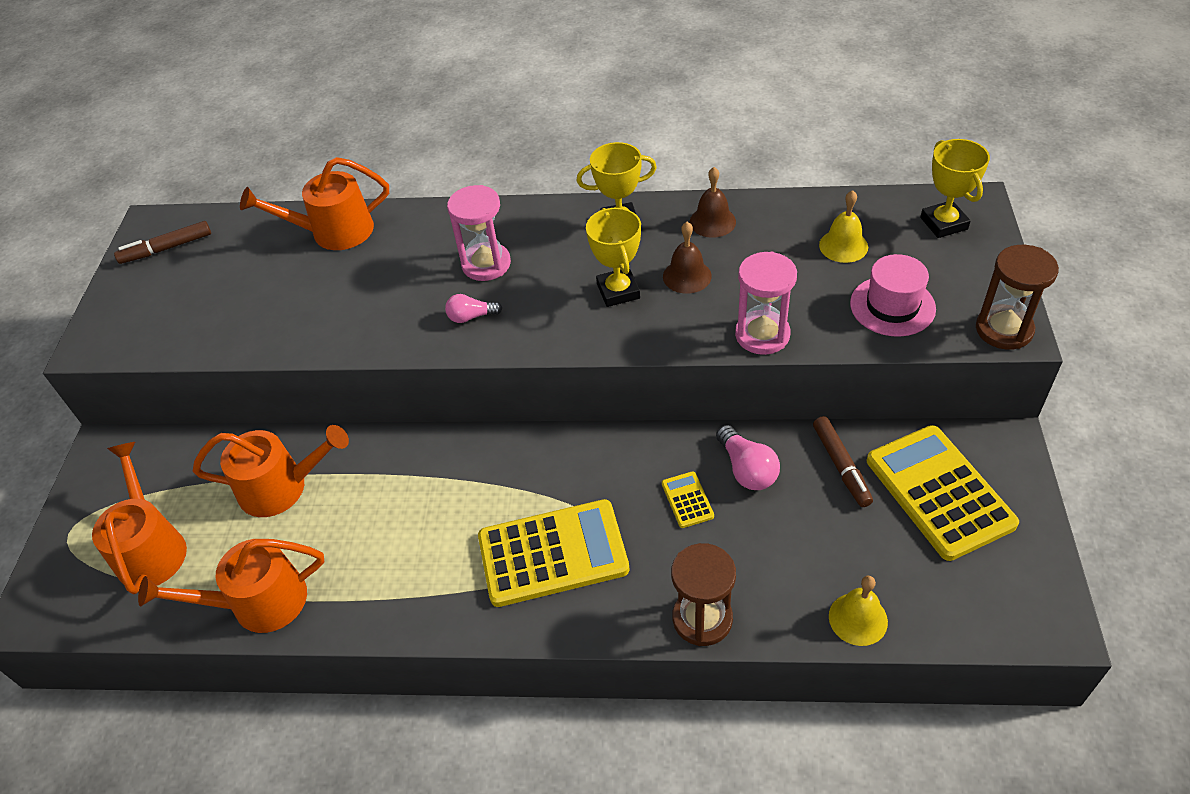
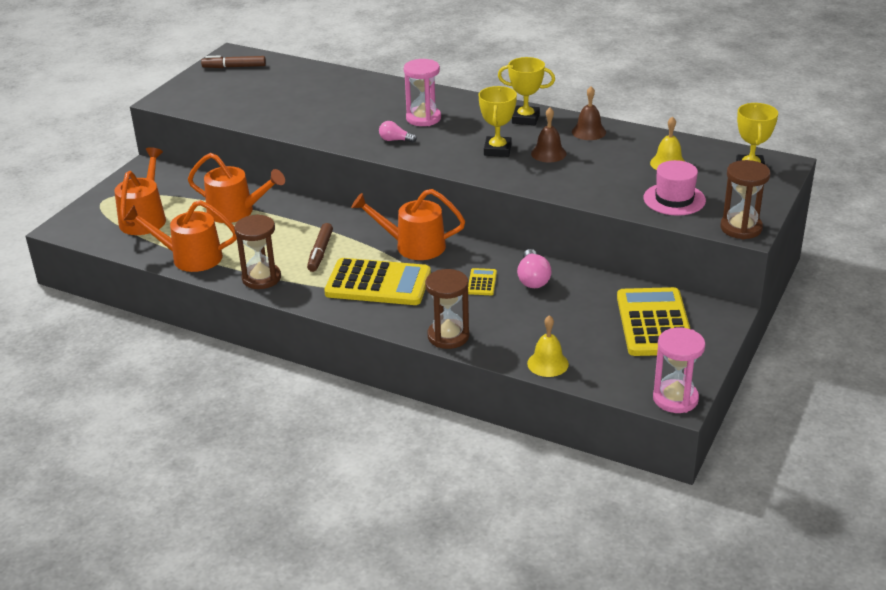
camera: 20 degrees right, 15 degrees down
orange watering can [240,157,389,250] -> orange watering can moved to [351,189,465,260]
pink hourglass [735,251,797,355] -> pink hourglass moved to [653,328,705,413]
brown marker [813,416,873,507] -> brown marker moved to [307,223,333,272]
none -> brown hourglass [234,214,281,289]

